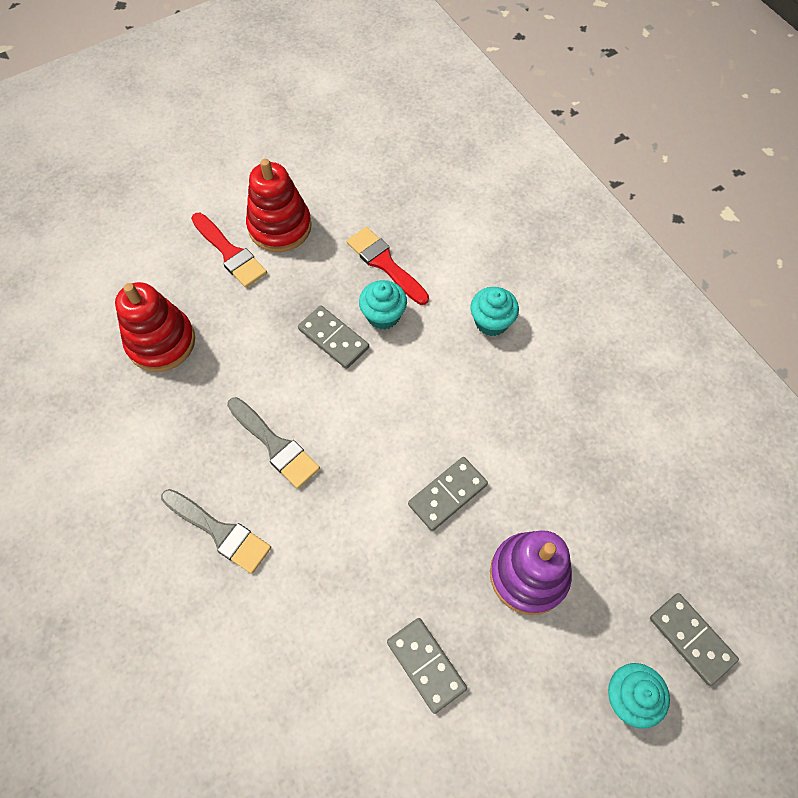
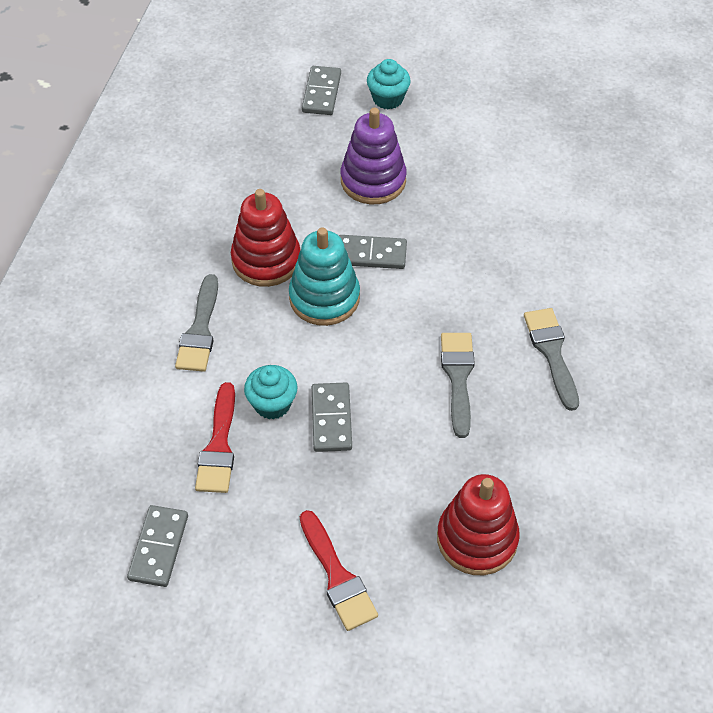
camera: 135 degrees left, 10 degrees down
red brush [191,213,267,288] -> red brush turned 150 degrees clockwise [300,510,378,631]
red stacking toy [246,159,312,252] -> red stacking toy moved to [231,189,300,287]
grey domino [387,618,467,714] -> grey domino moved to [127,505,188,587]
turquoise cupcake [470,287,519,336] -> grey brush [175,274,218,372]
none -> turquoise stacking toy [289,227,360,326]

